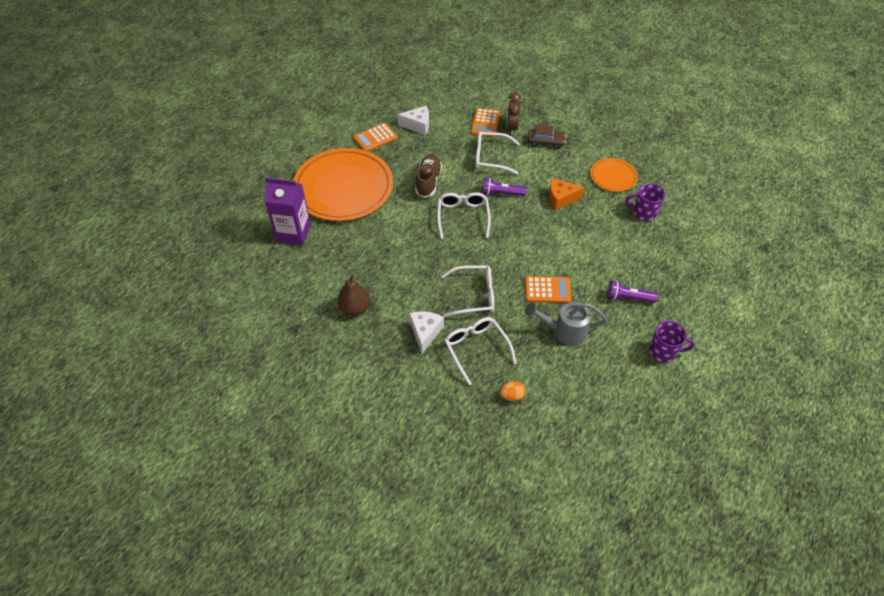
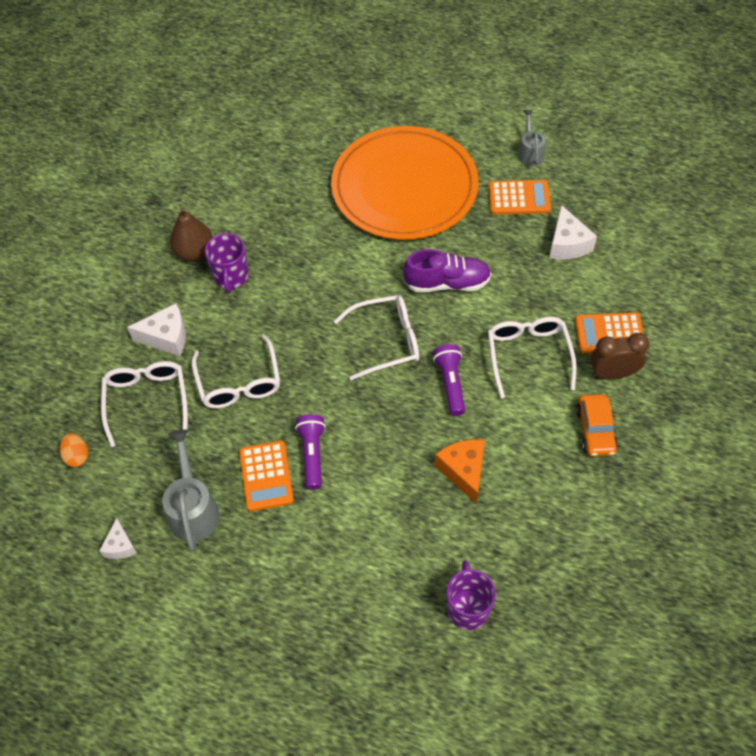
camera: 80 degrees right, 5 degrees up
purple carton [265,177,311,245] -> none
orange calculator [353,123,397,151] -> orange calculator turned 135 degrees clockwise [489,180,551,214]
brown shoe [415,154,442,198] -> purple shoe [403,249,491,293]
white glasses [444,317,517,385] -> white glasses turned 60 degrees counterclockwise [101,361,188,447]
brown car [527,125,566,149] -> orange car [576,394,618,457]
orange plate [590,158,638,192] -> none
purple flashlight [607,281,658,303] -> purple flashlight moved to [295,414,326,490]
purple mug [649,321,695,363] -> purple mug moved to [205,233,249,293]
none -> white cheese [99,518,137,559]
none -> grey watering can [518,110,545,166]

